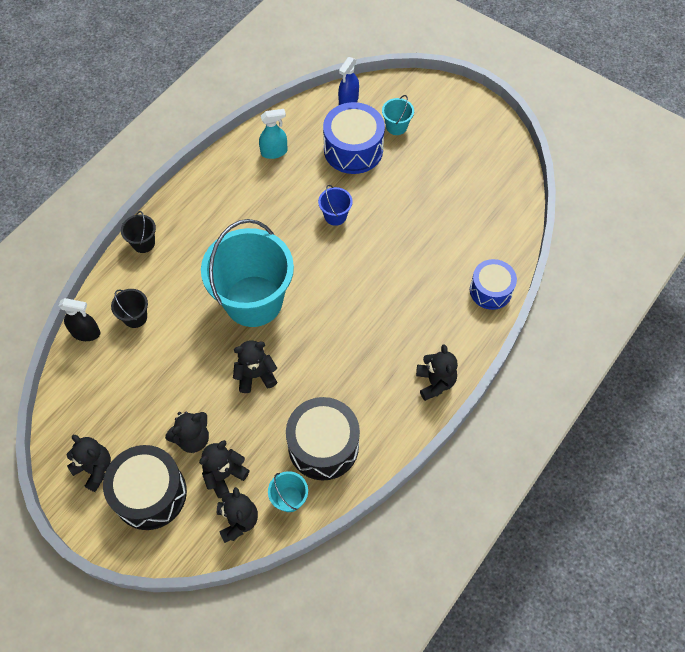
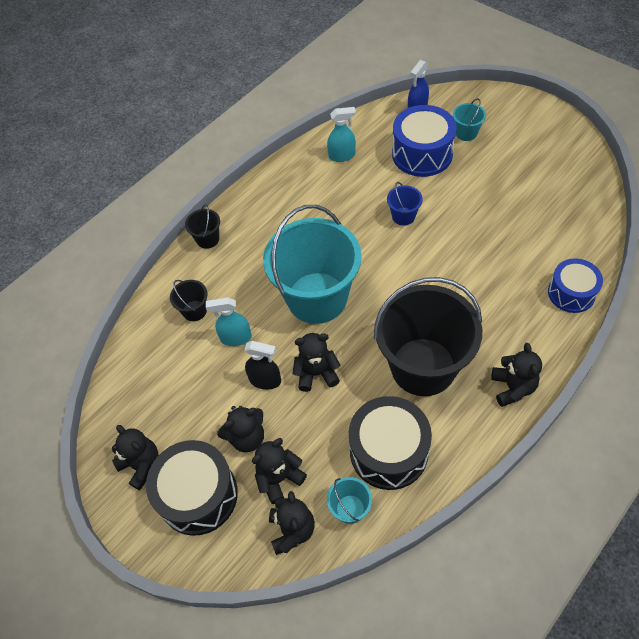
camera: 10 degrees right, 5 degrees down
black spray bottle [59,298,100,341] -> black spray bottle moved to [244,341,281,390]
none -> turquoise spray bottle [206,297,252,346]
none -> black bucket [374,277,482,396]

